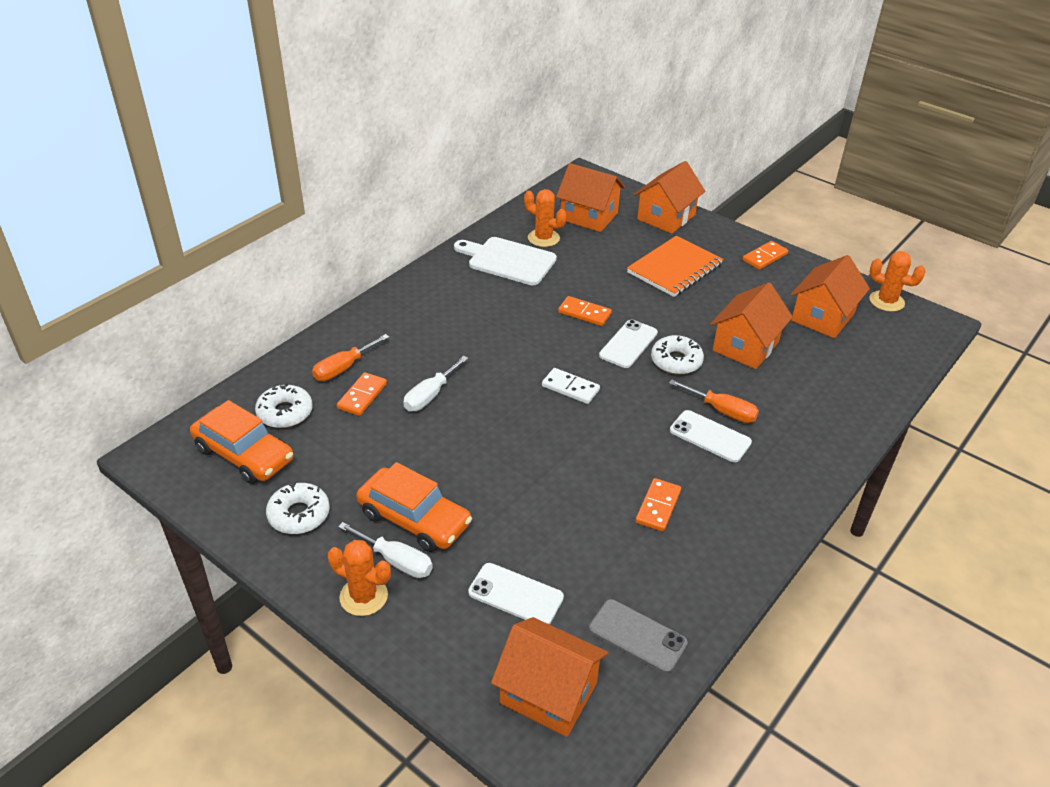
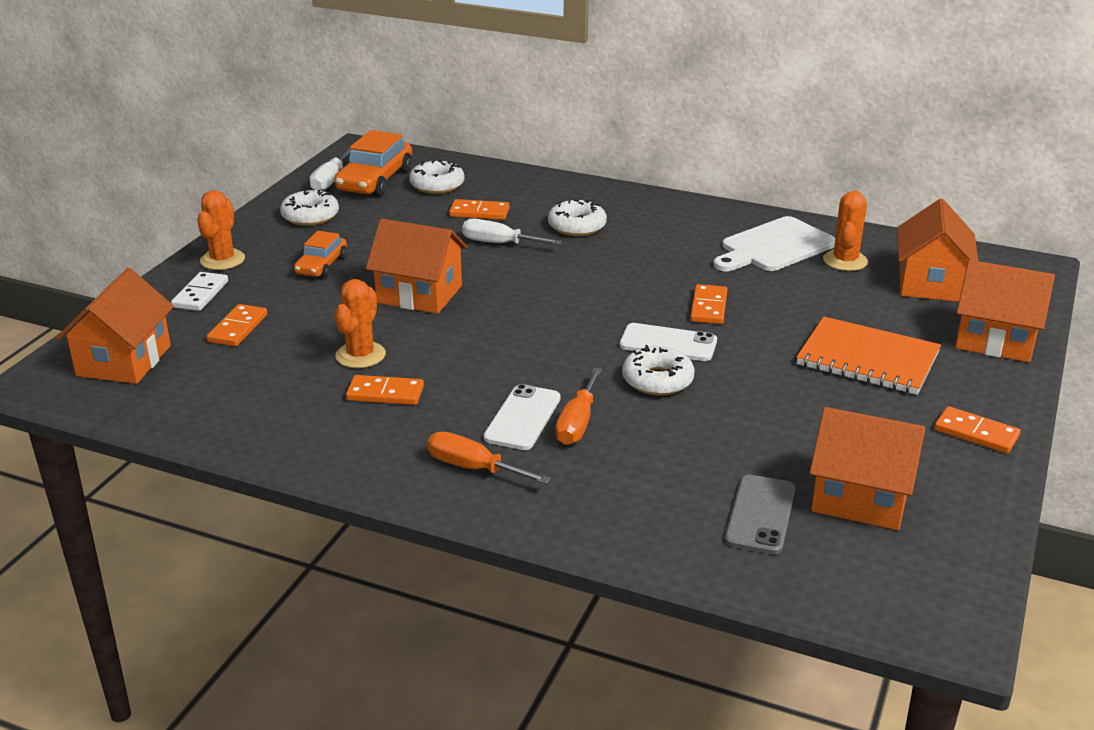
camera: 75 degrees right, 10 degrees down
orange screwdriver [312,334,389,381] -> orange screwdriver moved to [427,432,551,484]
white screwdriver [338,522,433,578] -> white screwdriver moved to [309,148,351,191]
orange car [356,462,472,552] -> orange car [294,231,347,278], size x0.60
white cutting board [454,237,557,285] -> white cutting board turned 135 degrees counterclockwise [713,216,835,271]
white phone [468,563,564,625] -> orange domino [207,304,267,347]
white domino [542,368,600,404] -> white domino moved to [171,272,228,311]
grey phone [589,599,688,673] -> grey phone moved to [725,475,795,555]
orange house [710,283,793,369] -> orange house moved to [366,219,468,314]
orange cactus [869,251,926,312] -> orange cactus moved to [335,279,386,368]
none -> white donut [548,199,607,236]

